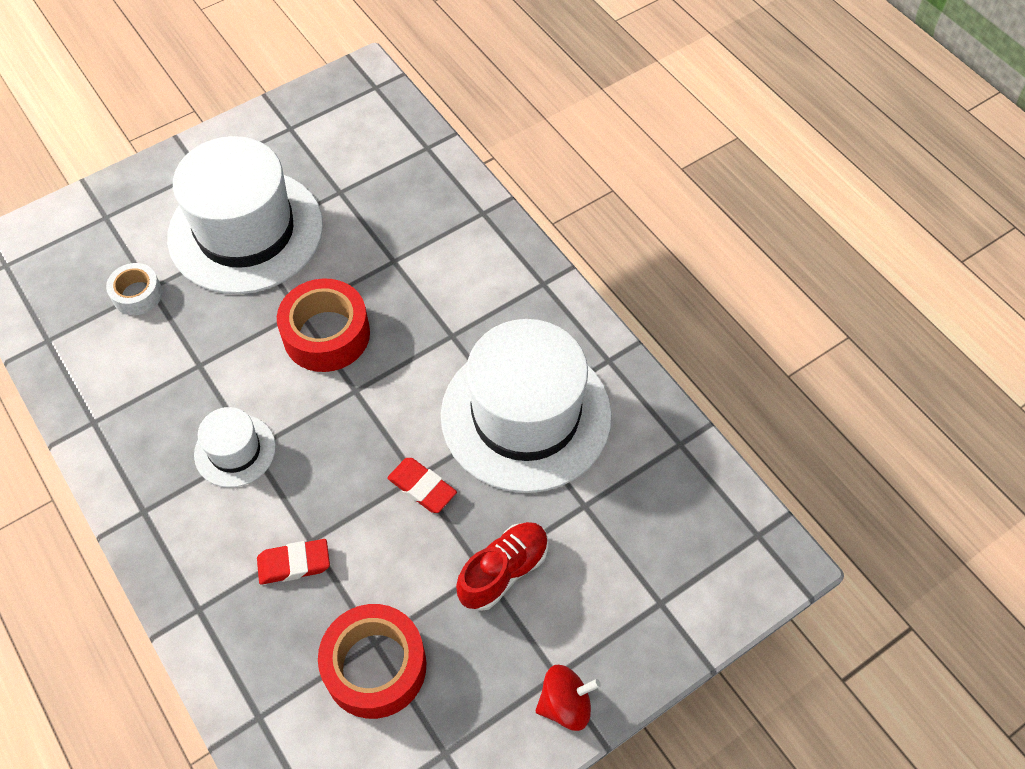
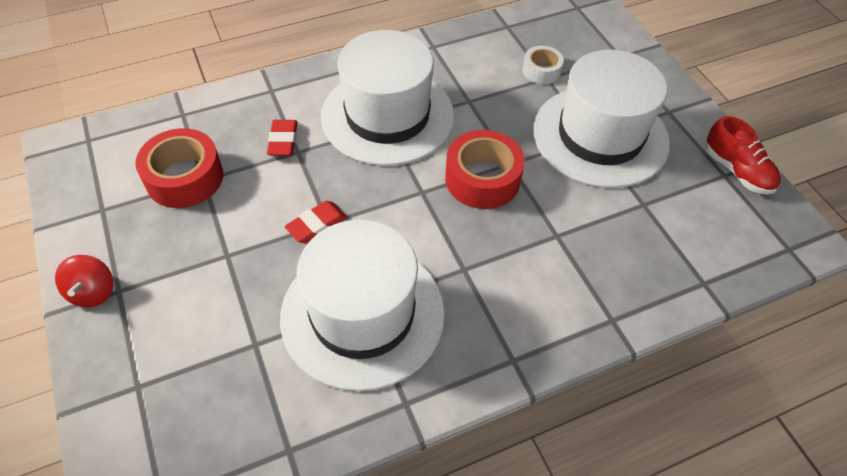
camera: 100 degrees right, 5 degrees down
white hat [194,407,276,488] -> white hat [321,30,454,166], size x2.15
red shoe [456,522,548,611] -> red shoe moved to [706,116,781,195]

